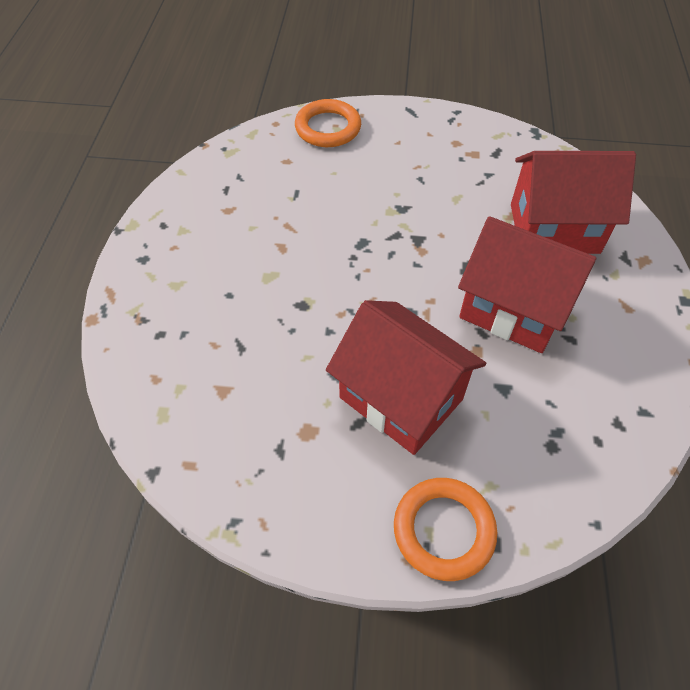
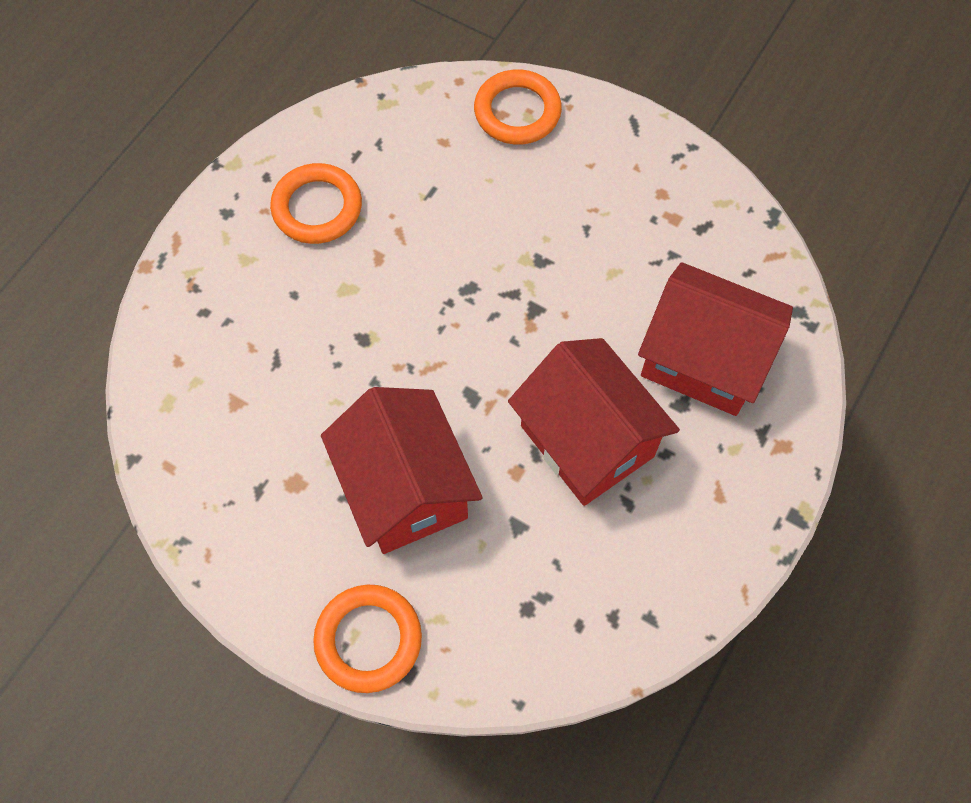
camera: 25 degrees right, 10 degrees up
none -> orange ring [270,163,362,244]

